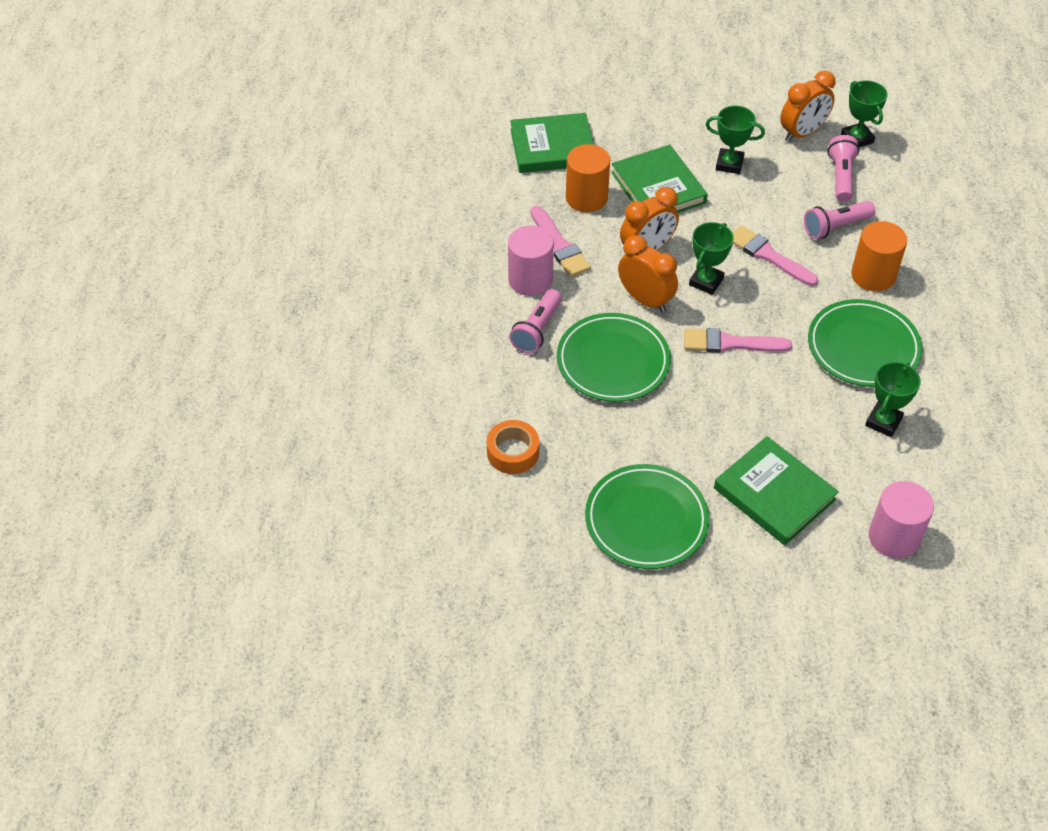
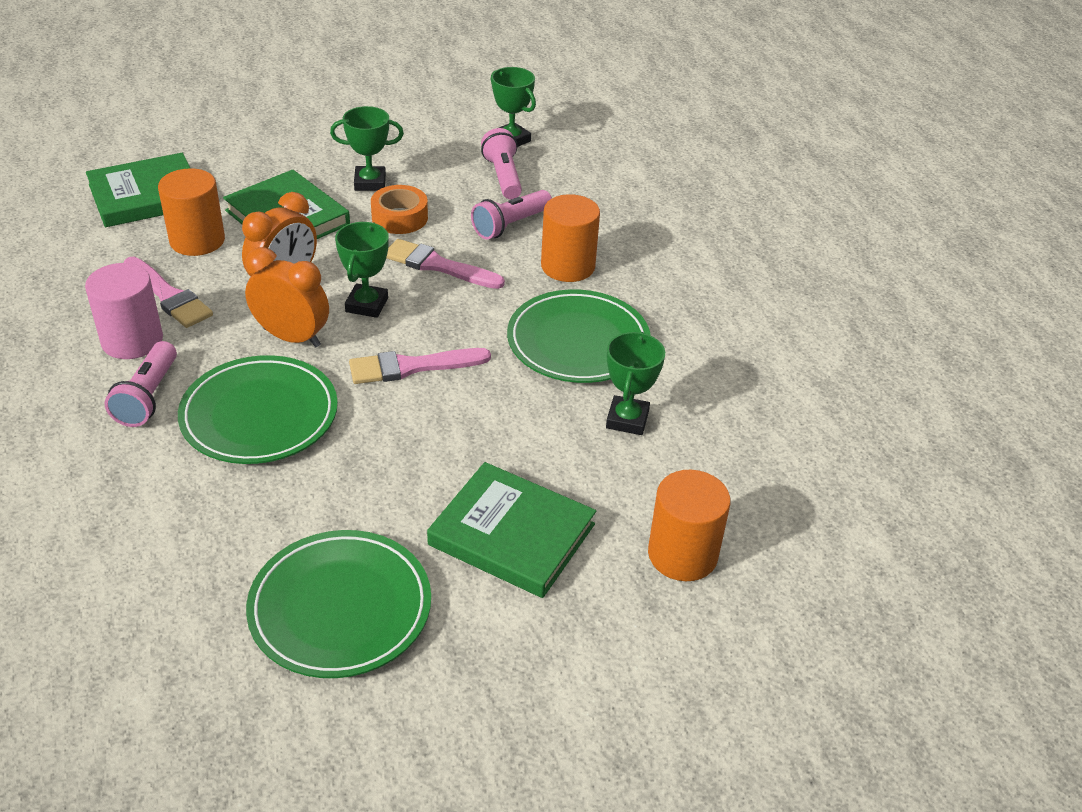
camera: 20 degrees left, 10 degrees down
orange tape [487,420,539,474] -> orange tape moved to [371,185,428,234]
orange clock [780,71,835,142] -> none
pink cylinder [868,481,934,559] -> orange cylinder [648,470,730,581]

